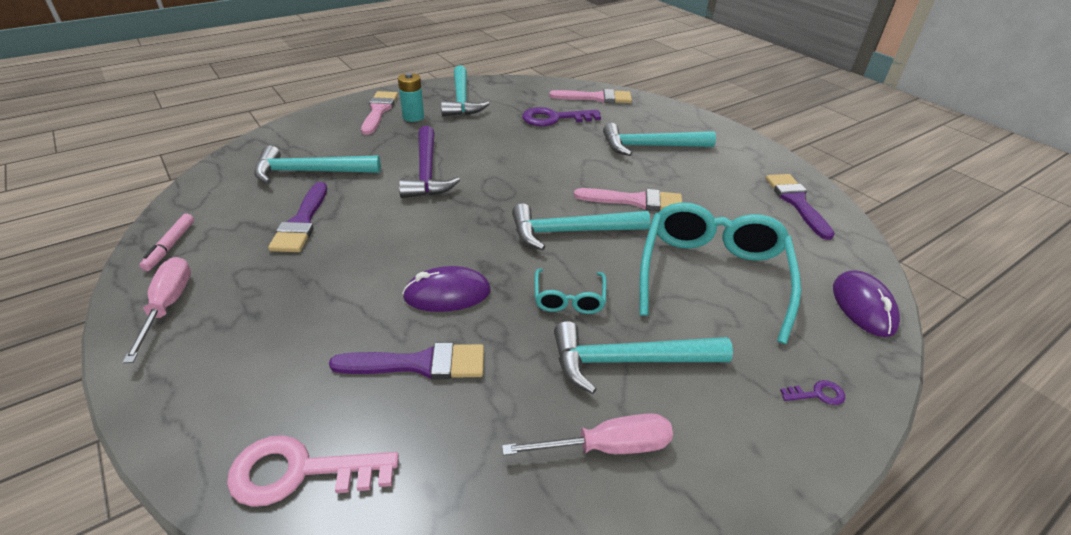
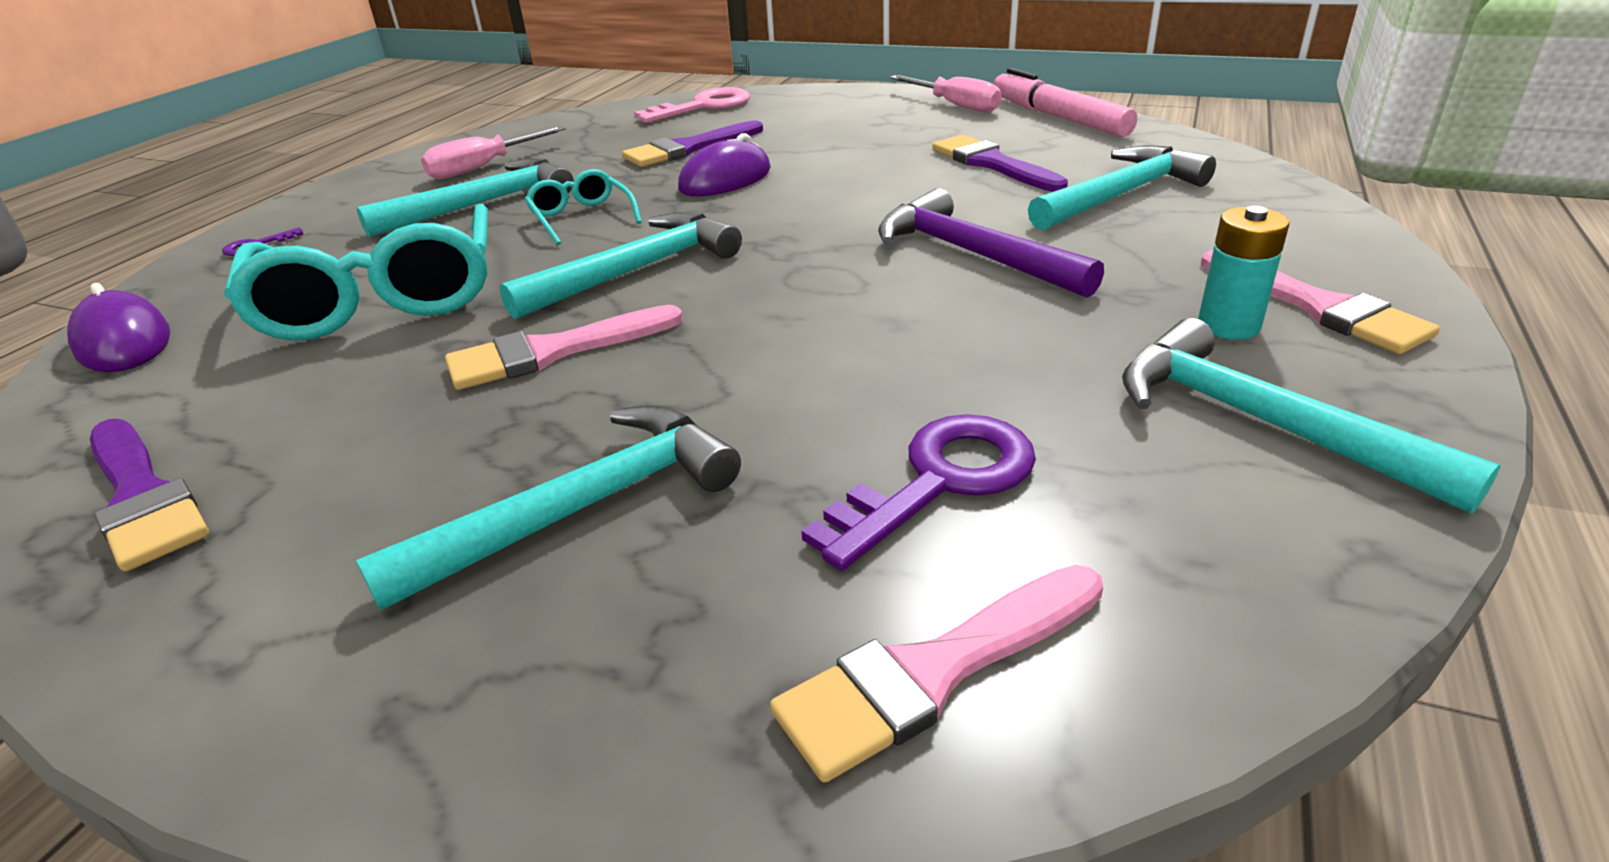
camera: 150 degrees right, 5 degrees down
pink marker [139,214,194,271] -> pink marker [994,68,1137,137], size x1.83

